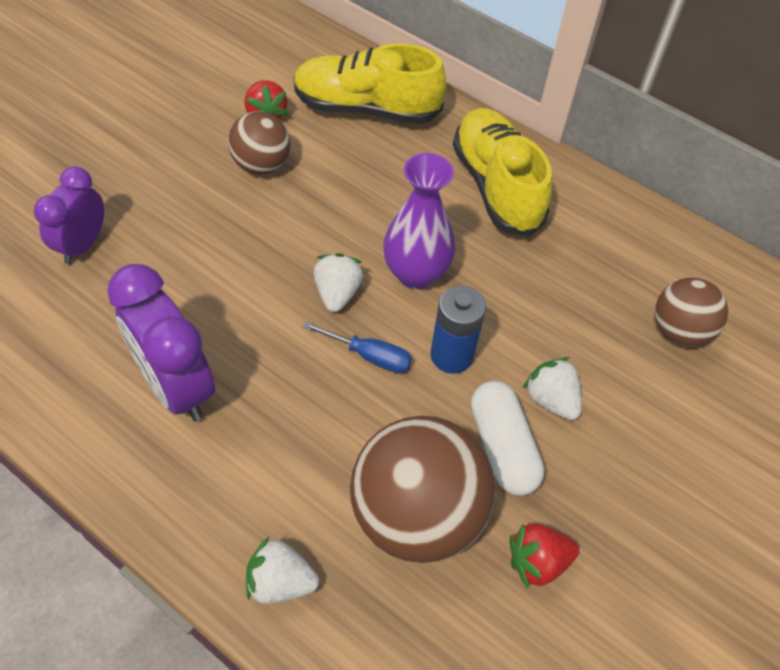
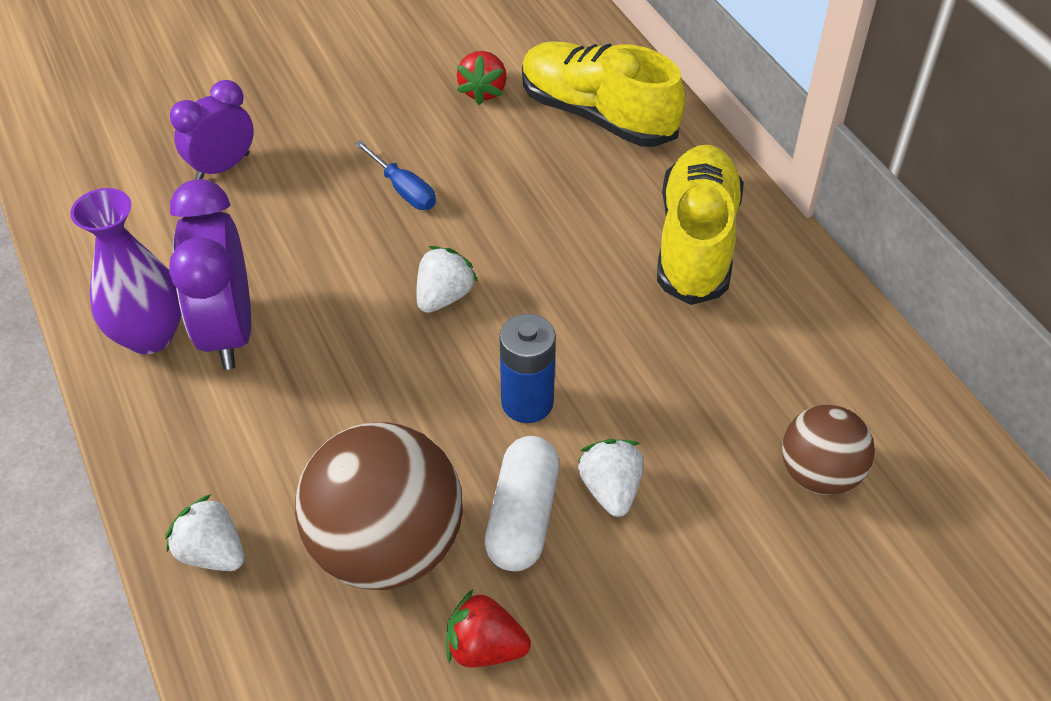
camera: 30 degrees right, 5 degrees down
brown ball [228,111,291,175] -> none
blue screwdriver [303,321,412,373] -> blue screwdriver moved to [355,140,436,210]
purple vase [383,153,455,289] -> purple vase moved to [70,188,182,354]

